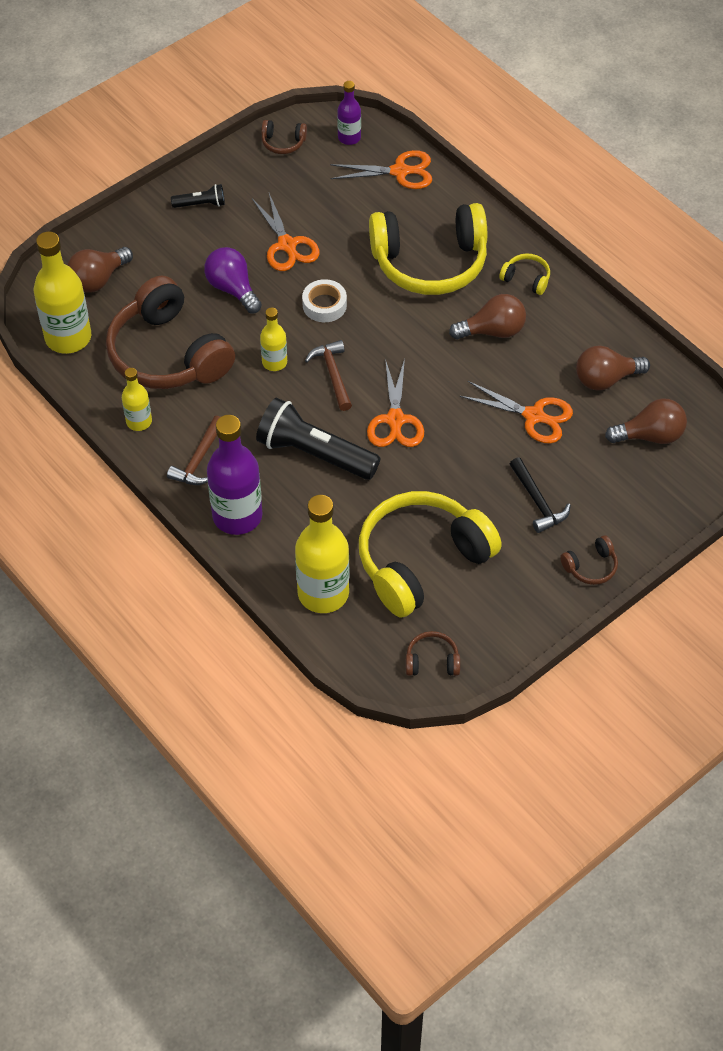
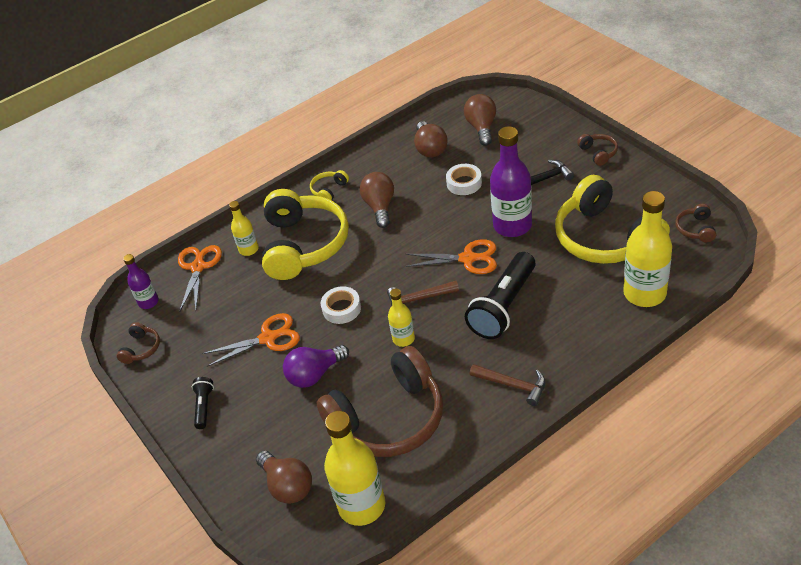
camera: 80 degrees left, 10 degrees down
yellow bottle [122,368,152,431] -> yellow bottle moved to [229,201,259,256]
purple bottle [207,415,262,535] -> purple bottle moved to [490,126,532,237]
orange scissors [460,381,573,444] -> white tape [446,164,482,195]

